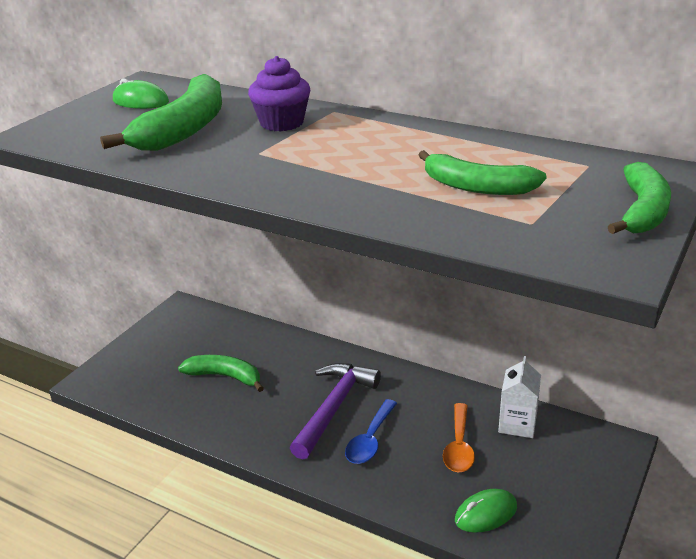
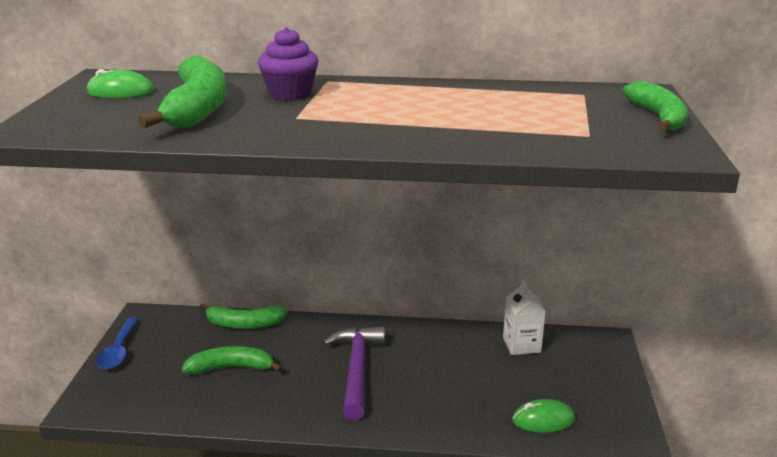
camera: 25 degrees left, 5 degrees down
blue spoon [345,399,397,464] -> blue spoon moved to [96,317,139,370]
green banana [419,150,547,195] -> green banana moved to [200,304,288,329]
orange spoon [443,403,475,472] -> none
green mouse [455,489,517,533] -> green mouse turned 45 degrees clockwise [513,399,575,433]

